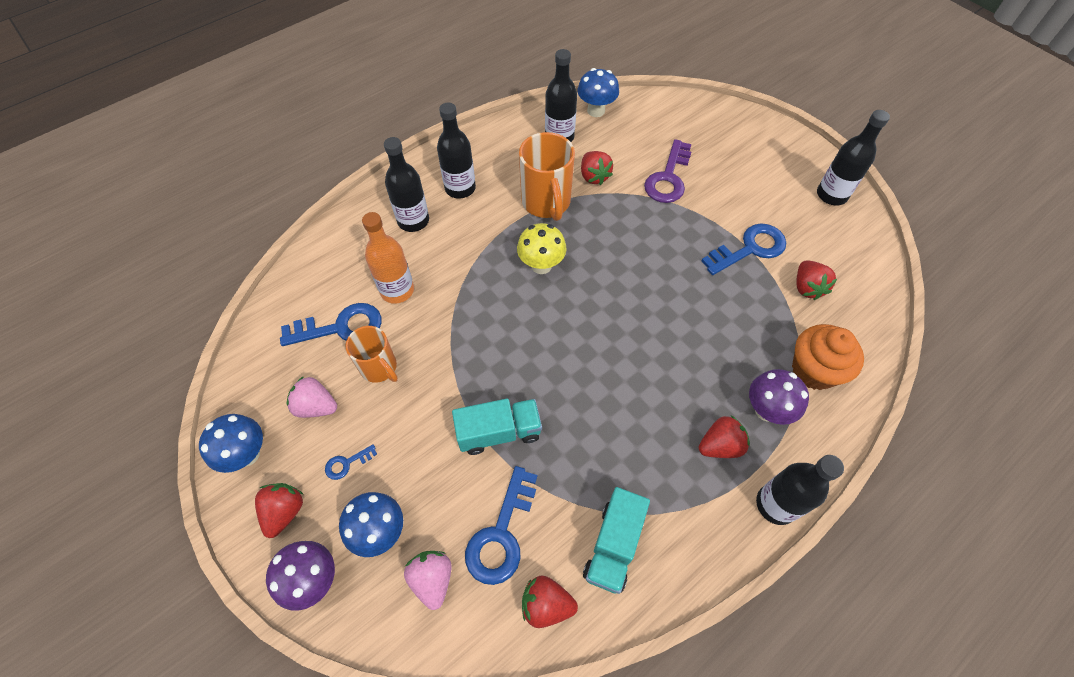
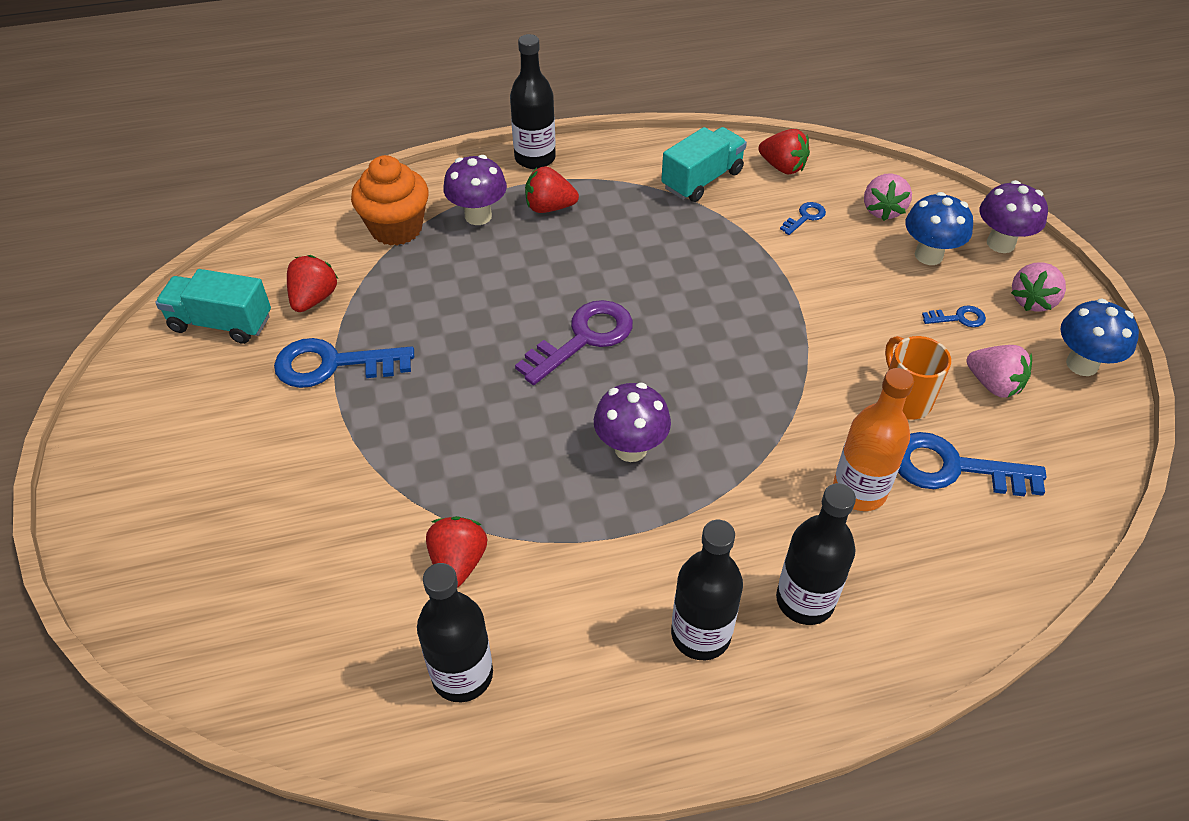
camera: 155 degrees left, 10 degrees down
red strawberry [255,483,303,538] -> pink strawberry [1011,262,1066,311]
turquoise truck [452,398,542,455] -> turquoise truck moved to [155,269,271,344]
blue key [465,466,537,585] -> blue key [780,202,826,235], size x0.47
yellow mushroom [517,223,567,274] -> purple mushroom [594,383,671,462]
orange mug [519,132,575,221] -> none
blue mushroom [577,68,619,117] -> none
purple key [644,139,691,203] -> purple key moved to [515,300,633,385]
black bottle [817,110,890,205] -> none

